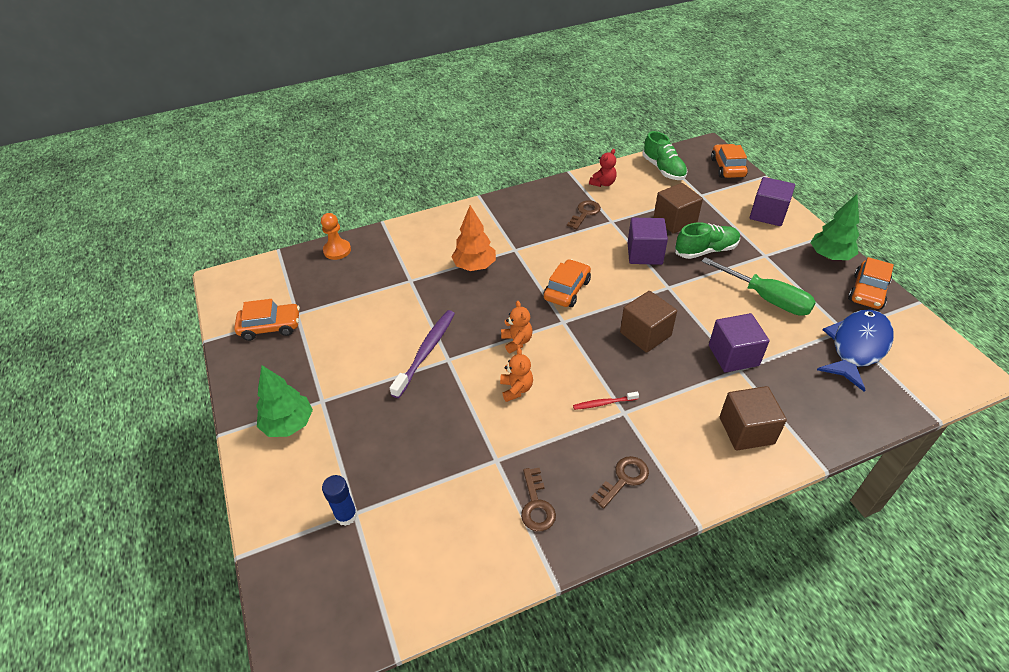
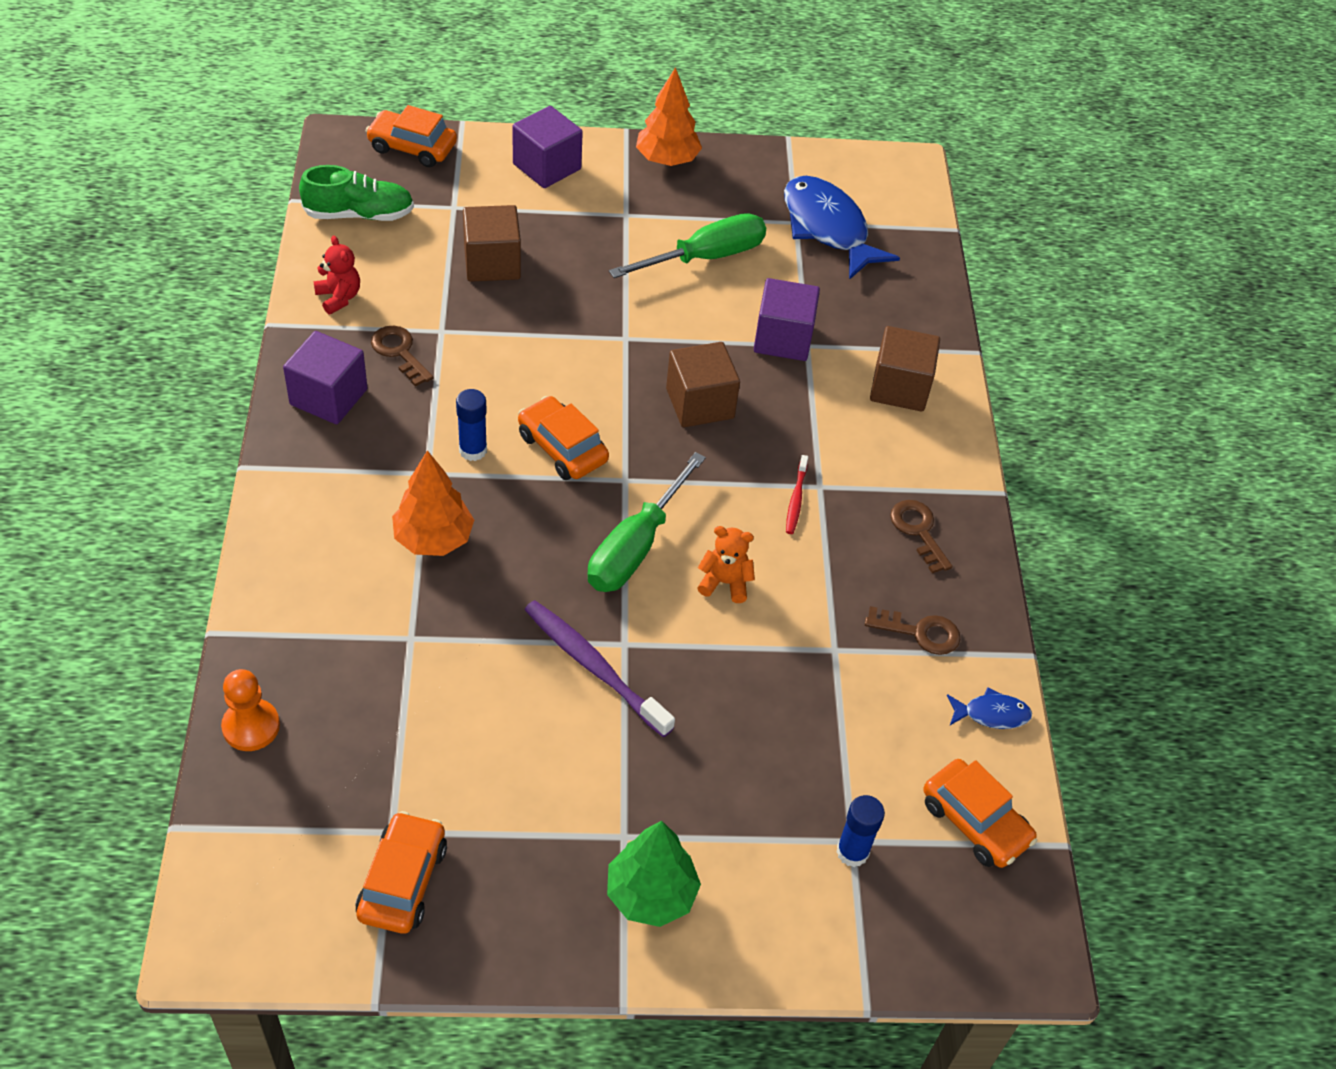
camera: 75 degrees left, 5 degrees up
orange teddy bear [501,301,533,353] -> green screwdriver [587,452,706,592]
purple cube [628,218,668,265] -> purple cube moved to [283,331,368,424]
green shoe [675,222,740,259] -> none
green tree [810,194,859,260] -> orange tree [636,67,702,166]
orange car [848,257,894,309] -> orange car moved to [923,759,1037,868]
none -> blue glue stick [456,389,487,461]
none -> blue fish [947,687,1032,729]

